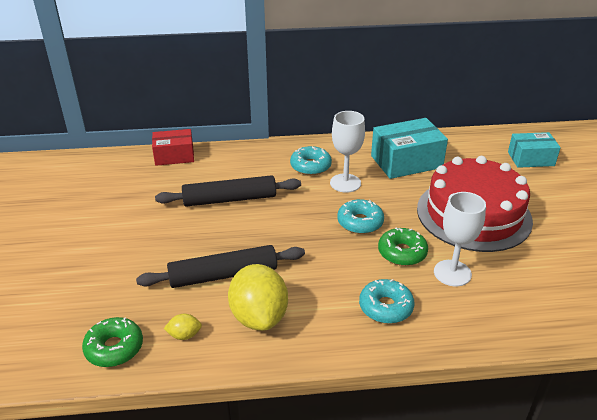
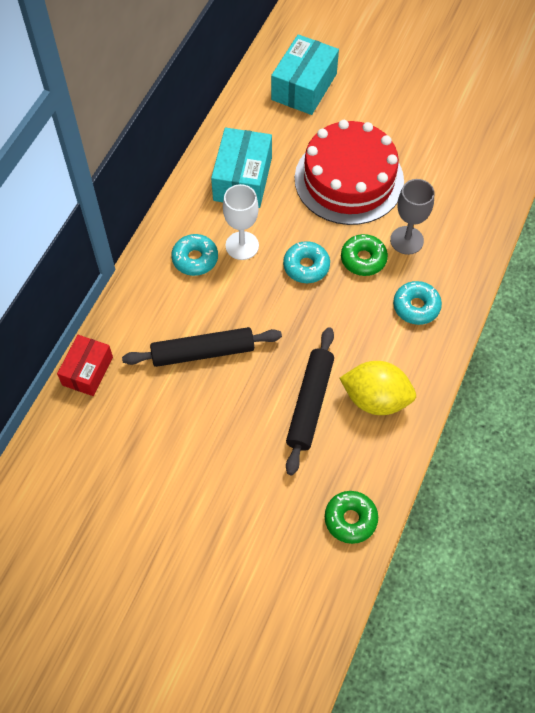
camera: 60 degrees left, 25 degrees up
black rolling pin [155,175,301,207] -> black rolling pin turned 60 degrees clockwise [122,327,282,367]
yellow lemon [164,314,202,340] -> none
white goblet [434,192,486,286] -> grey goblet [390,179,434,255]
turquoise box [508,132,561,168] -> turquoise box [271,34,339,115], size x1.52

